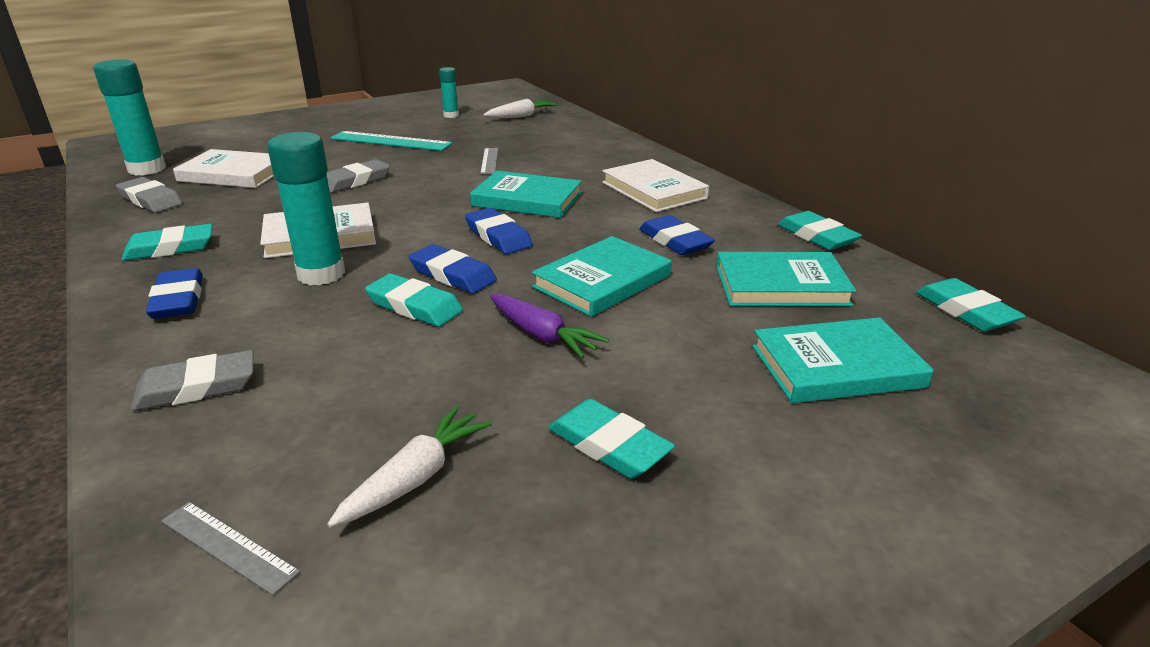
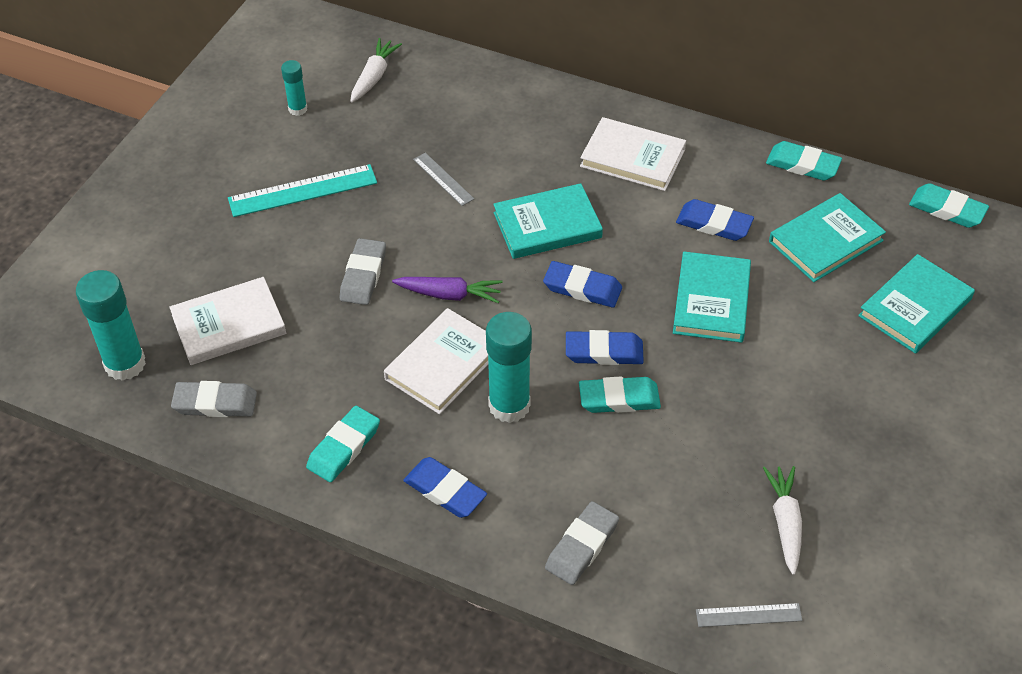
camera: 35 degrees left, 20 degrees up
purple carrot [490,294,609,358] -> purple carrot moved to [392,277,502,303]
turquoise eraser [548,399,675,478] -> none

